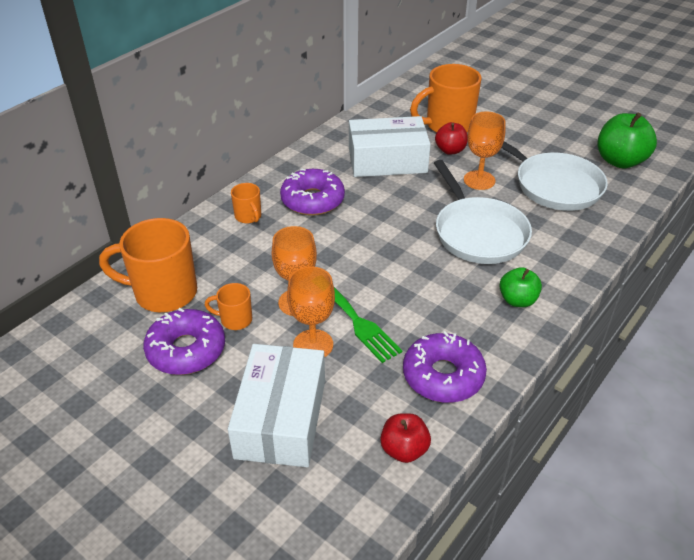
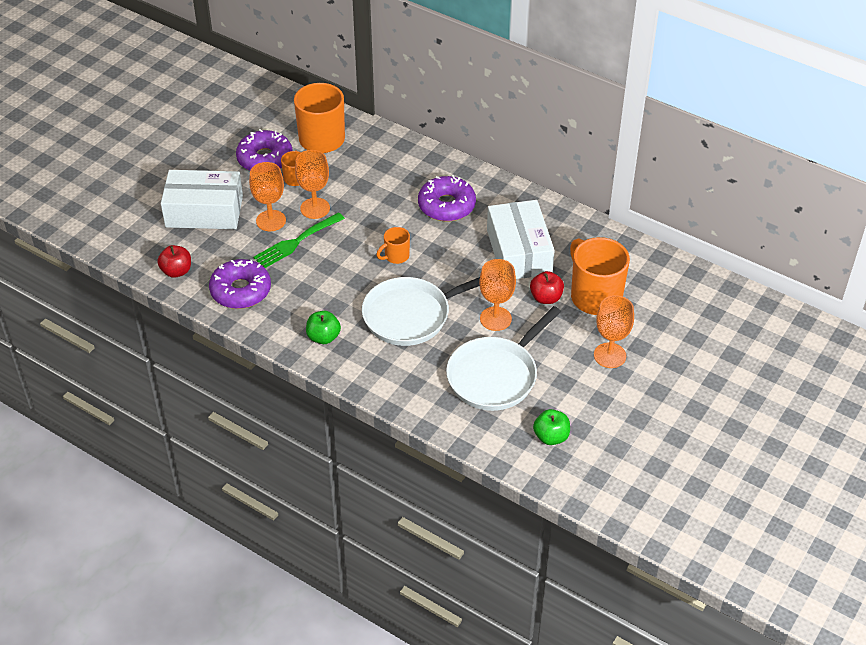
camera: 85 degrees right, 5 degrees up
orange mug [231,183,261,223] -> orange mug moved to [376,227,410,264]
green apple [598,113,657,168] -> green apple [533,409,570,445], size x0.60
none -> orange goblet [594,295,634,368]

